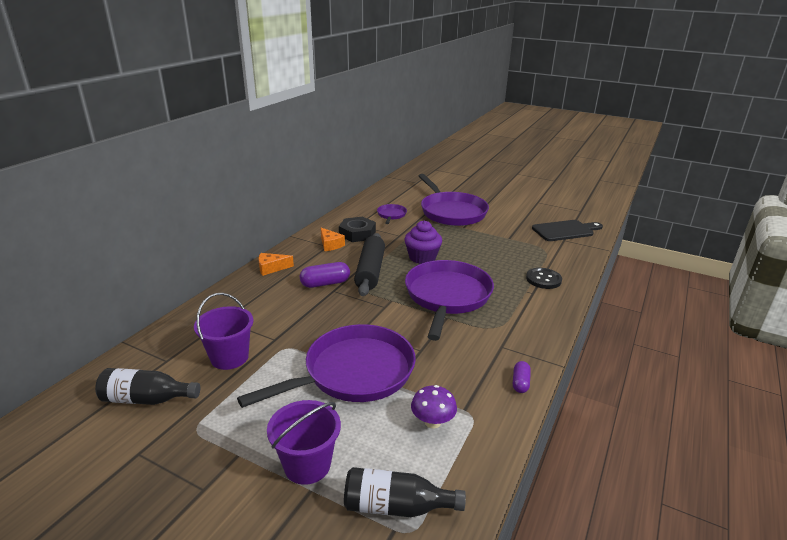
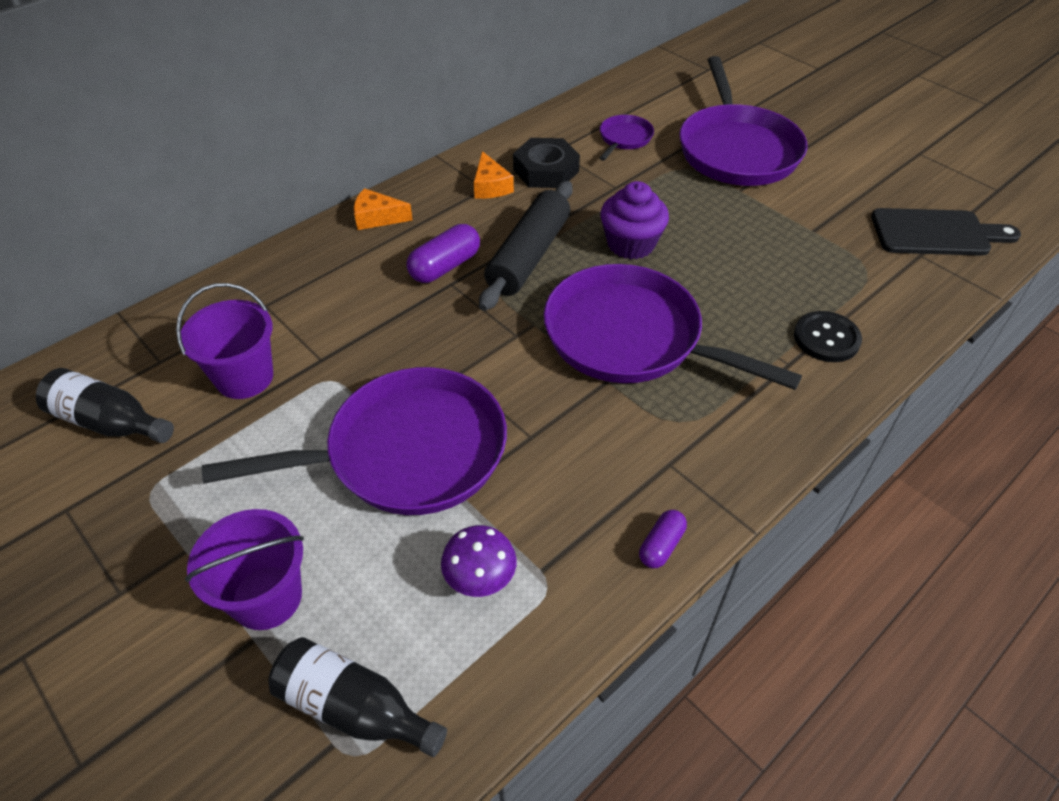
camera: 20 degrees right, 20 degrees up
purple capsule [300,262,350,288] -> purple capsule turned 45 degrees counterclockwise [407,224,480,283]
purple pan [405,260,494,341] -> purple pan turned 90 degrees counterclockwise [544,264,802,390]

